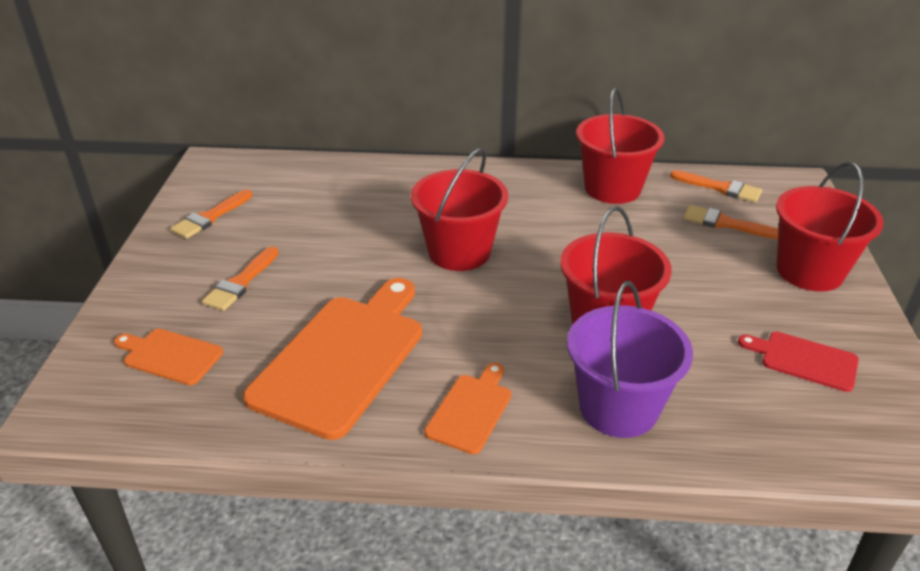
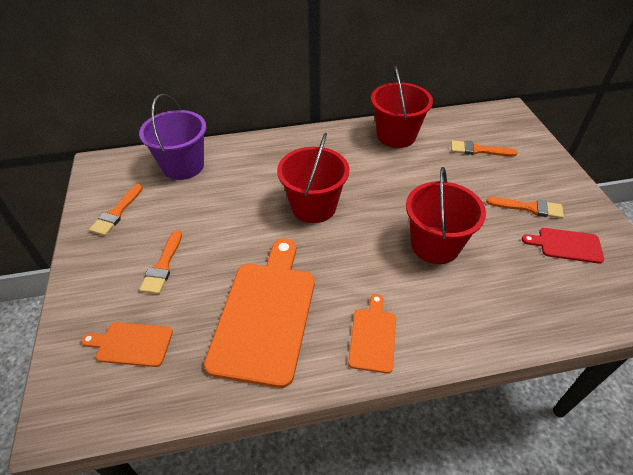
camera: 15 degrees left, 10 degrees up
purple bucket [567,281,693,438] -> purple bucket moved to [139,94,206,180]
orange brush [670,170,762,202] -> orange brush moved to [486,197,564,219]
red bucket [776,162,884,292] -> none

